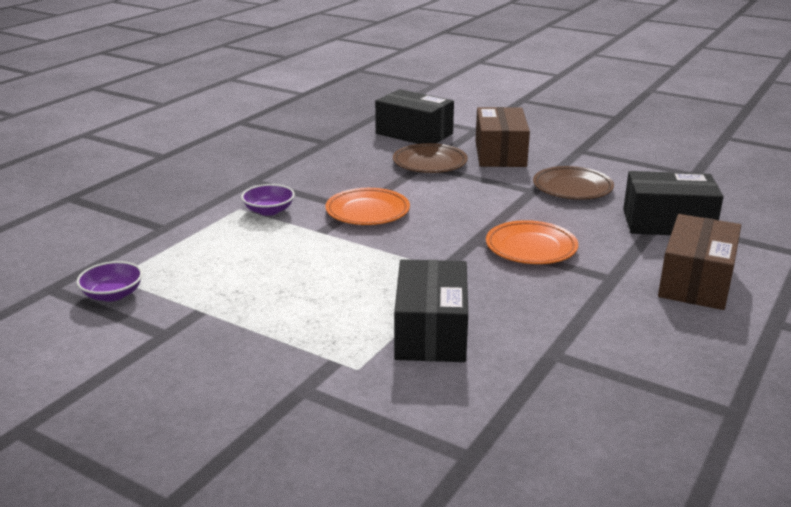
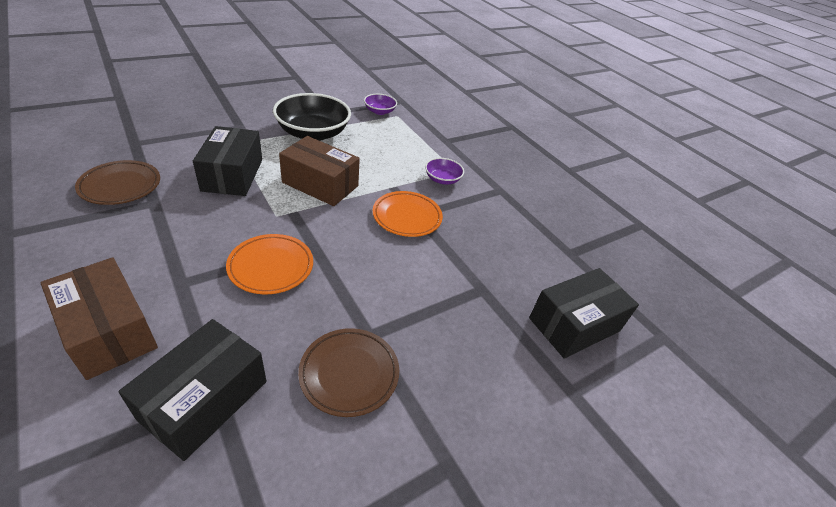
camera: 110 degrees right, 15 degrees up
brown plate [393,143,468,173] -> brown plate moved to [75,160,160,205]
black box [394,259,468,362] -> black box turned 60 degrees clockwise [193,126,262,196]
brown box [476,107,530,167] -> brown box moved to [279,136,360,206]
none -> black bowl [273,93,351,141]

